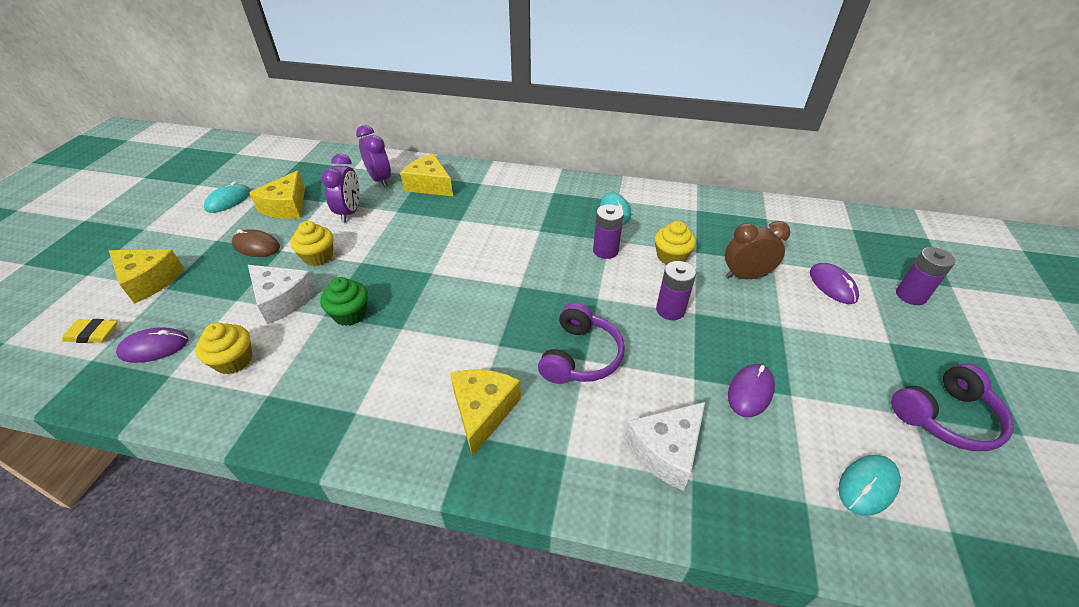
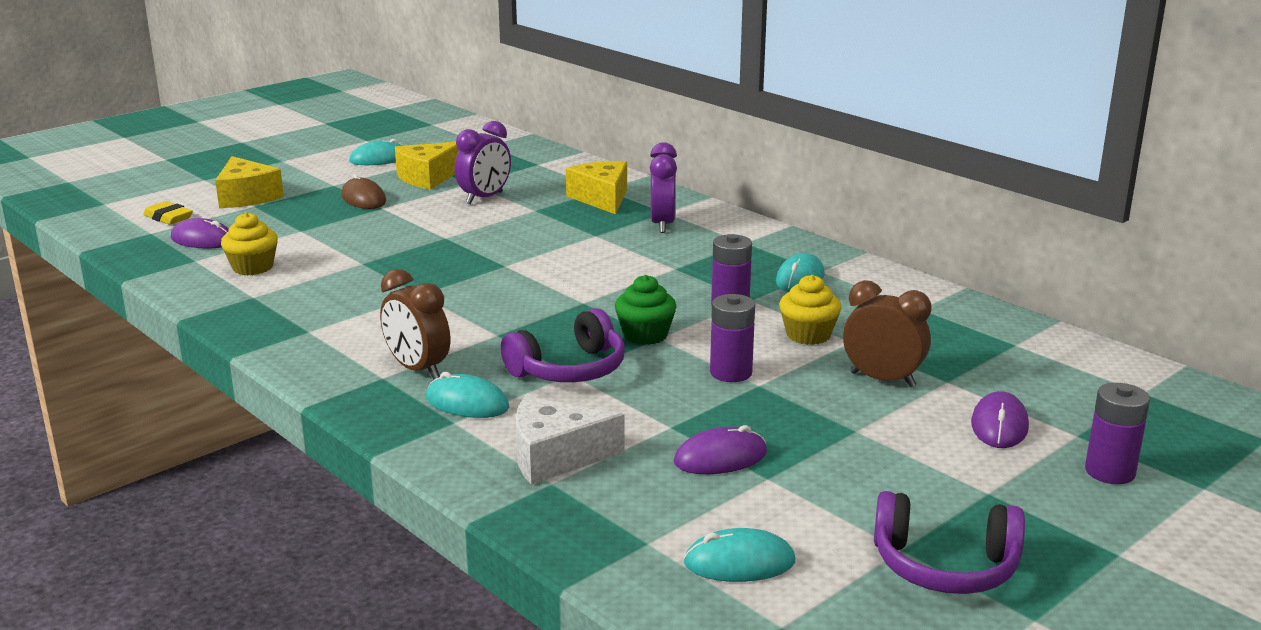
camera: 35 degrees right, 20 degrees down
white cheese [248,265,317,324] -> none
yellow cupcake [290,221,333,266] -> none
green cupcake [320,277,368,326] -> green cupcake moved to [615,275,676,345]
purple clock [356,125,391,187] -> purple clock moved to [650,142,677,233]
yellow cheese [450,369,521,457] -> brown clock [380,269,450,379]
none -> turquoise mouse [426,372,509,418]

